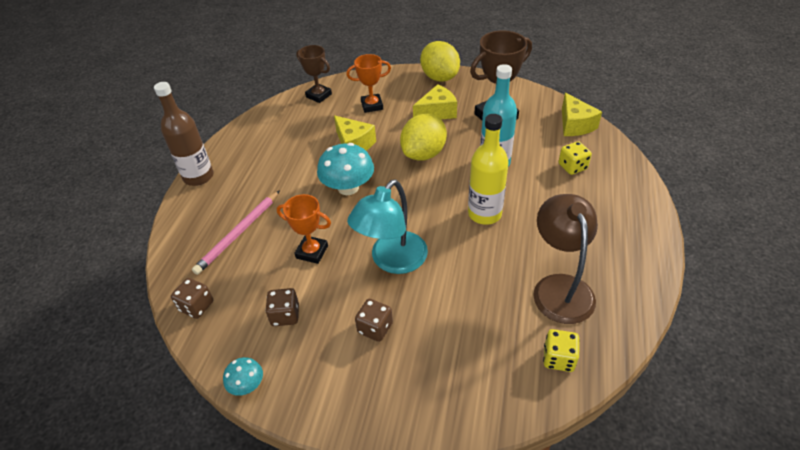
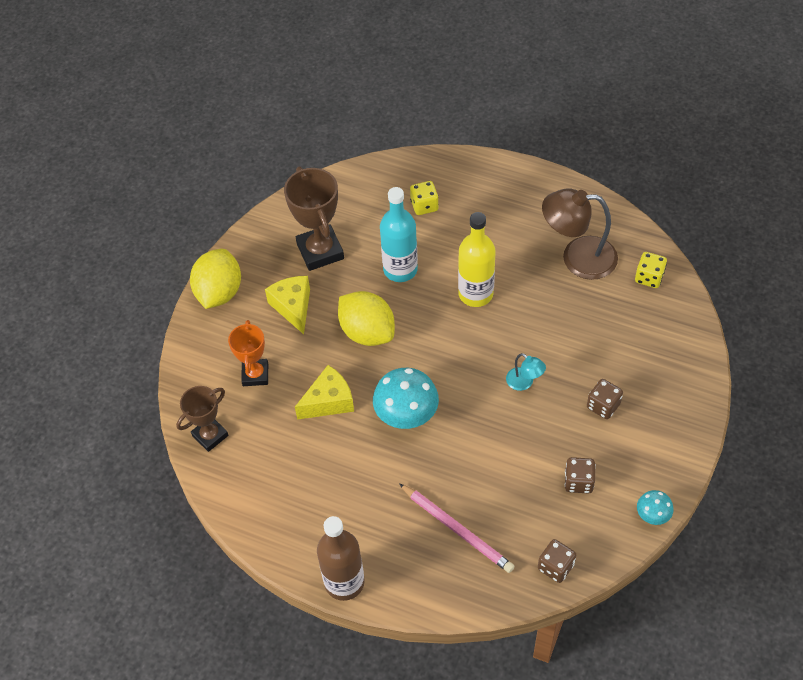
camera: 80 degrees left, 10 degrees up
orange trophy [277,194,331,264] -> none
turquoise lamp [347,179,428,274] -> turquoise lamp [506,353,546,391], size x0.47
yellow lemon [420,41,460,82] -> yellow lemon turned 60 degrees counterclockwise [190,249,241,309]
yellow cheese [562,93,602,136] -> none

